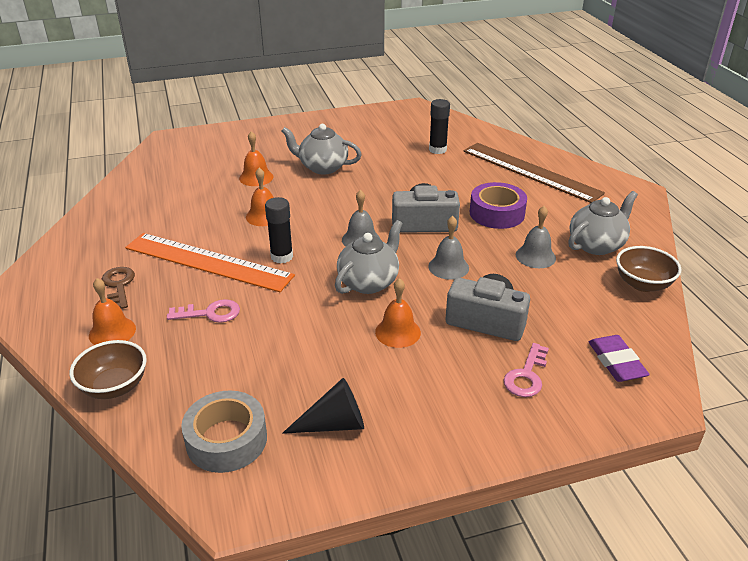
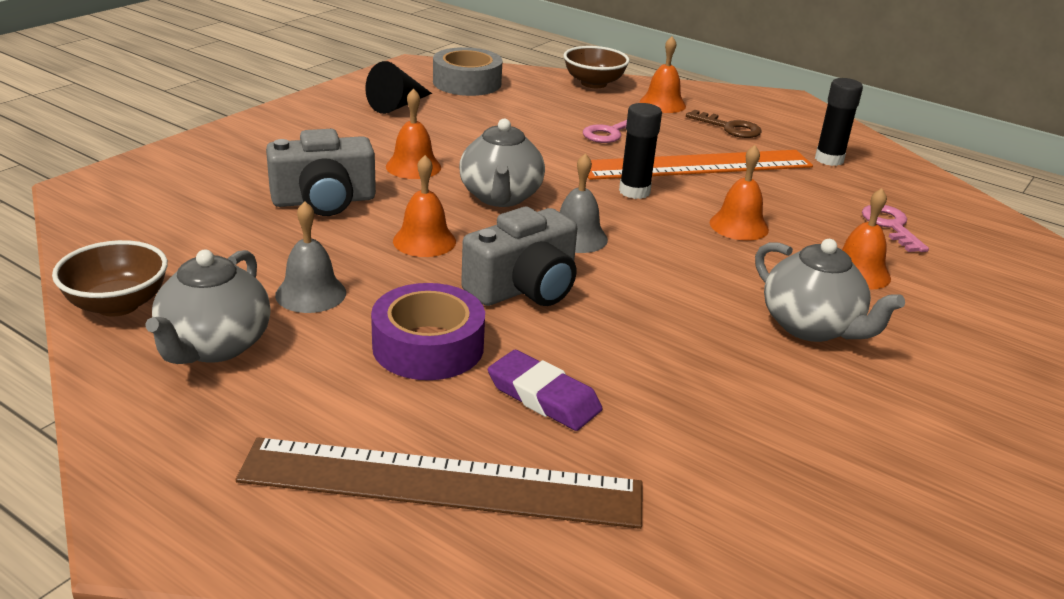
camera: 140 degrees right, 5 degrees down
grey teapot [281,124,362,175] -> grey teapot turned 75 degrees clockwise [755,239,905,342]
grey bell [428,216,469,280] -> orange bell [393,155,456,257]
black glue stick [429,99,450,154] -> black glue stick moved to [815,78,863,166]
pink key [503,343,549,397] -> pink key moved to [862,205,929,252]
purple eraser [589,335,650,382] -> purple eraser moved to [488,350,603,431]

